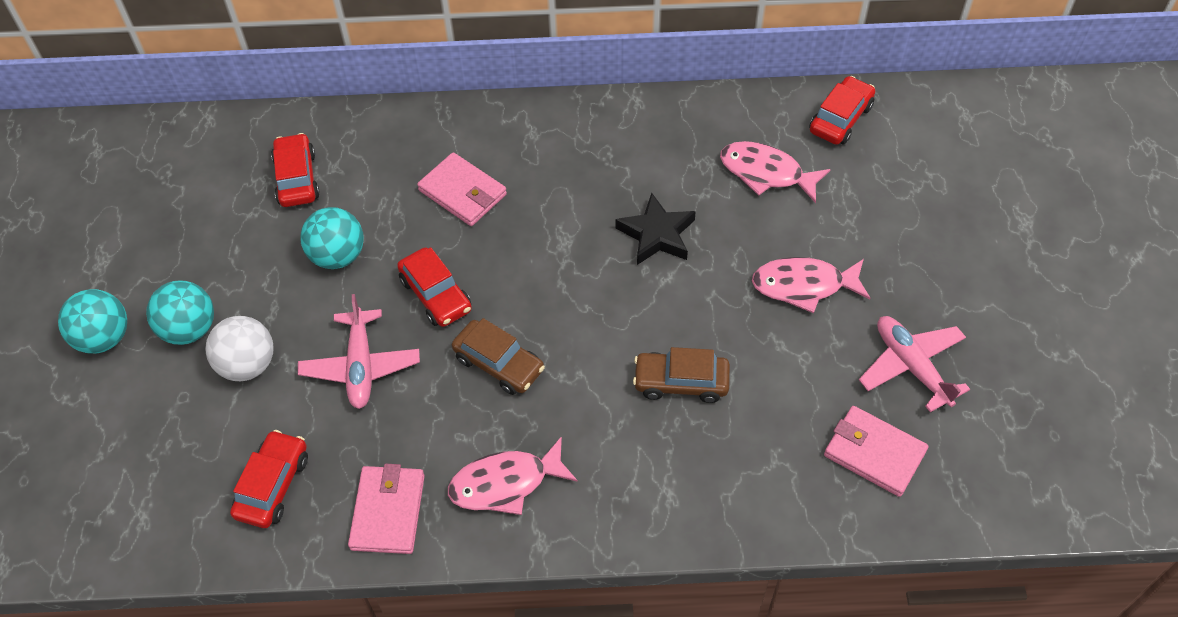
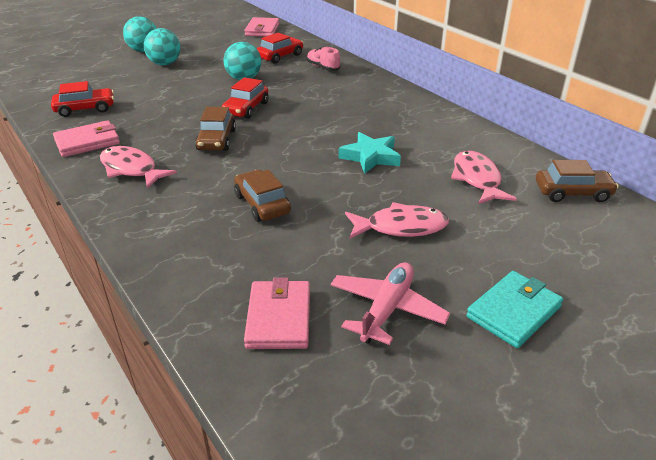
camera: 55 degrees right, 20 degrees down
white ball [205,316,273,381] -> none
pink plane [298,294,420,409] -> none
pink wallet [417,152,507,226] -> pink wallet moved to [244,17,280,37]
black star [616,193,696,265] -> turquoise star [338,132,401,174]
pink fish [752,257,870,313] -> pink fish turned 120 degrees clockwise [345,202,449,239]
red car [809,76,875,145] -> brown car [536,160,619,202]
none -> pink shoe [307,47,340,71]
none -> turquoise wallet [466,271,563,348]

